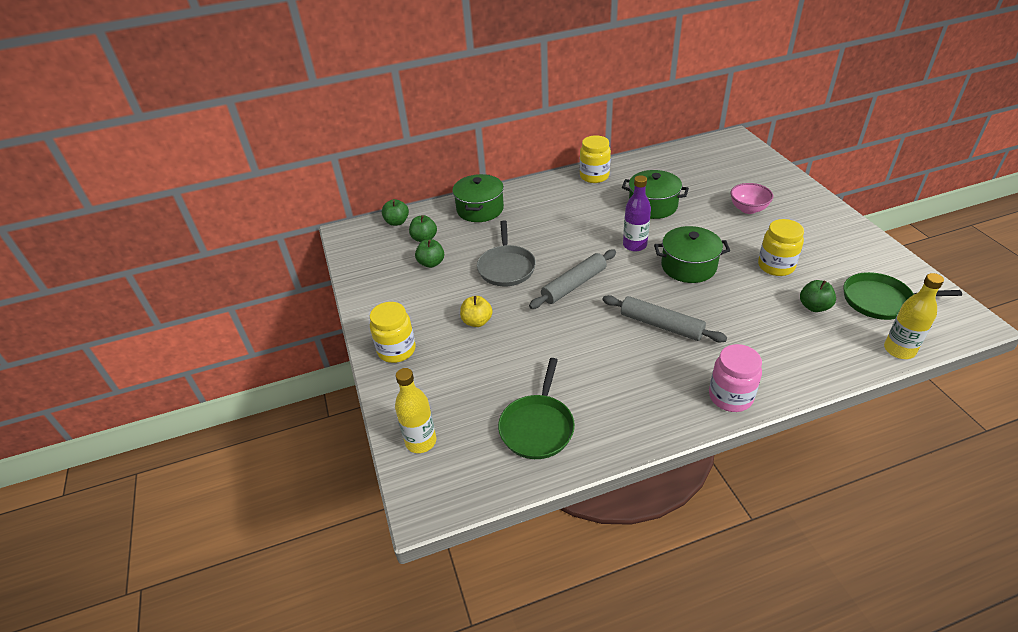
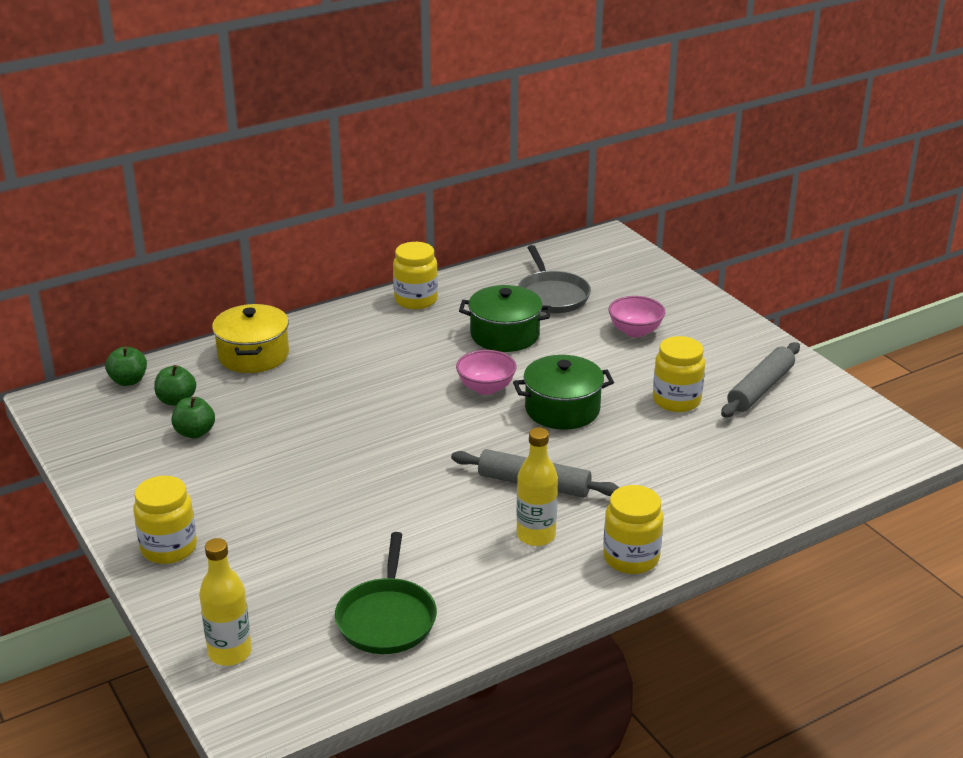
camera: 15 degrees left, 10 degrees down
green pot [452,174,504,222] -> yellow pot [212,304,289,373]
yellow apple [460,296,493,327] -> none
grey pan [477,220,536,286] -> grey pan moved to [518,245,591,313]
grey rolling pin [529,250,616,309] -> grey rolling pin moved to [721,342,800,417]
purple bottle [623,175,651,252] -> pink bowl [456,350,517,395]
pink jar [709,344,762,412] -> yellow jar [603,485,663,574]
green apple [800,280,836,312] -> none
green pan [843,272,962,320] -> none
yellow bottle [884,273,944,359] -> yellow bottle moved to [516,427,558,546]

